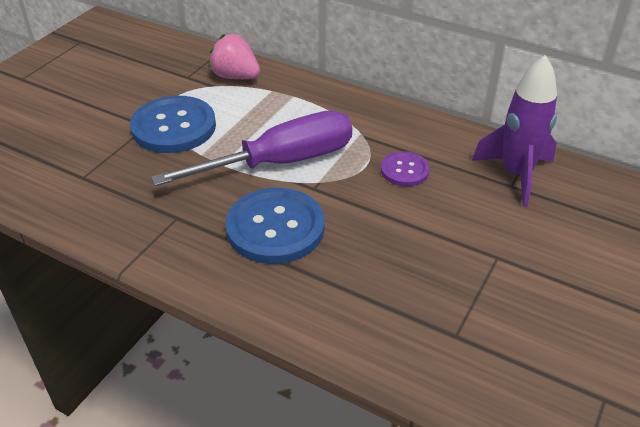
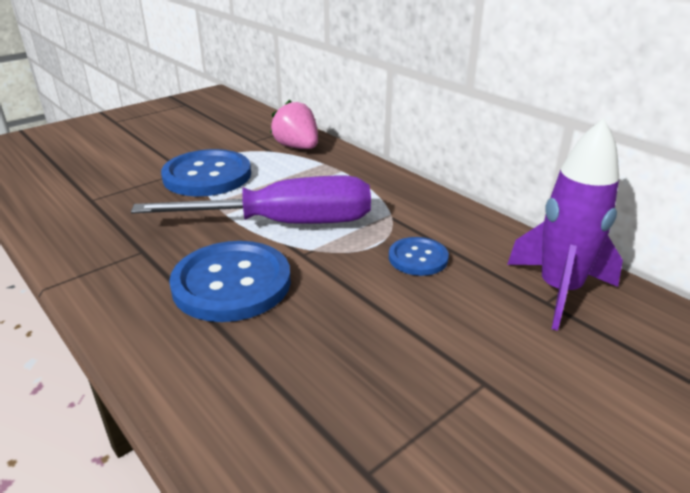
camera: 20 degrees right, 10 degrees down
purple button [381,151,430,186] -> blue button [389,237,449,276]

